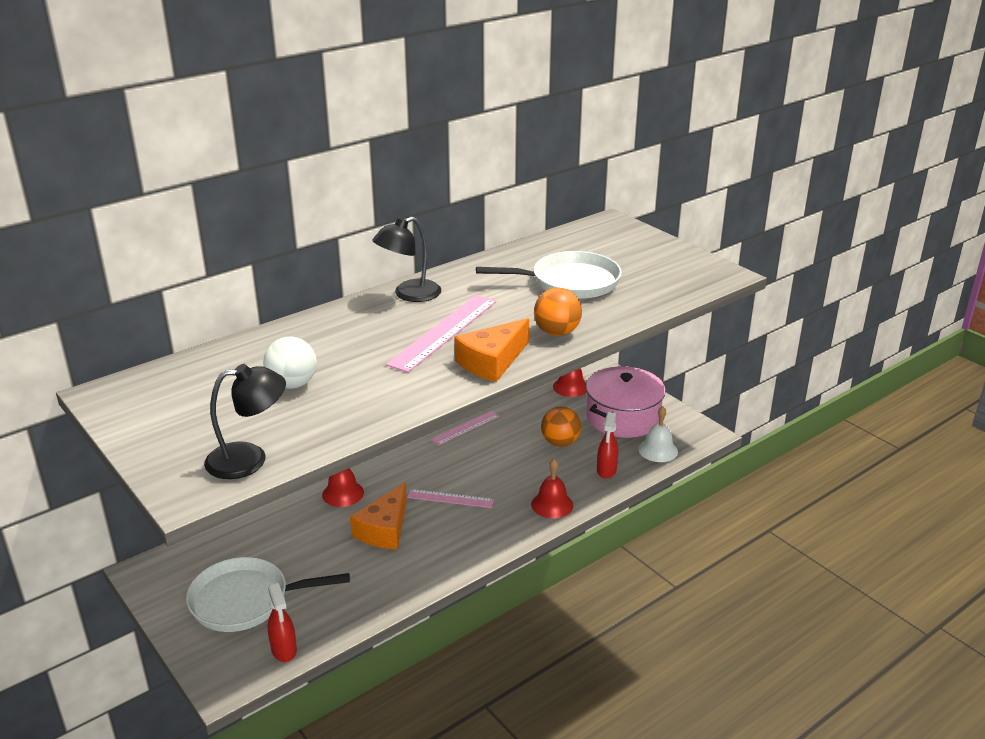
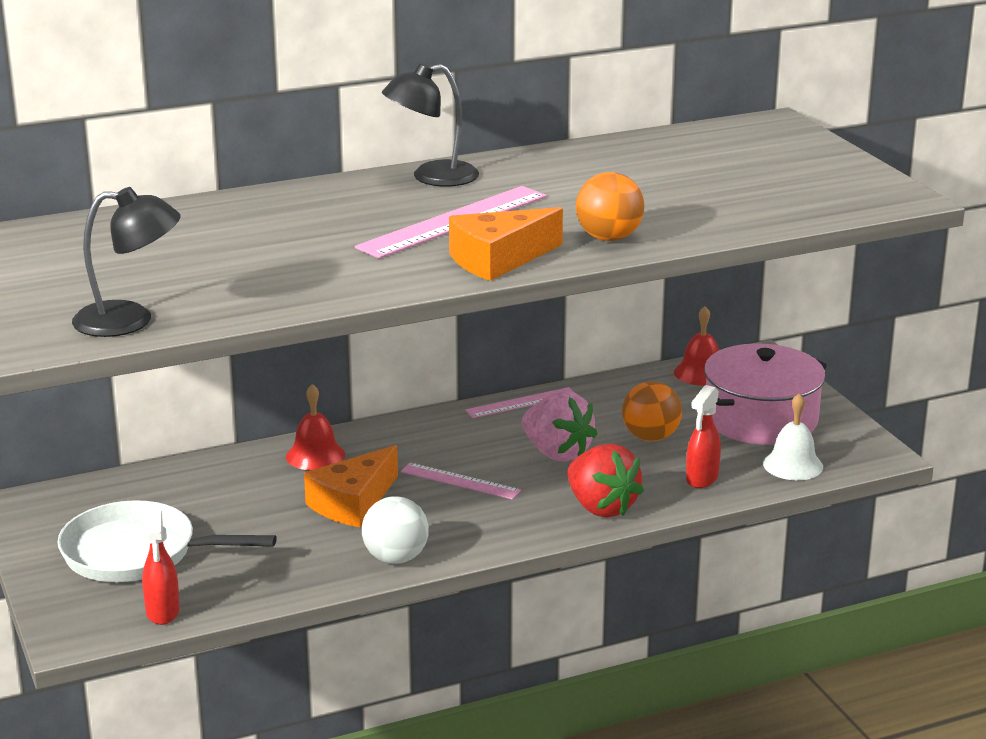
camera: 15 degrees right, 5 degrees down
white ball [263,337,317,389] -> white ball moved to [362,496,429,564]
white pan [476,251,622,299] -> none
red bell [531,459,573,519] -> red strawberry [567,443,644,518]
none -> pink strawberry [522,391,597,462]

